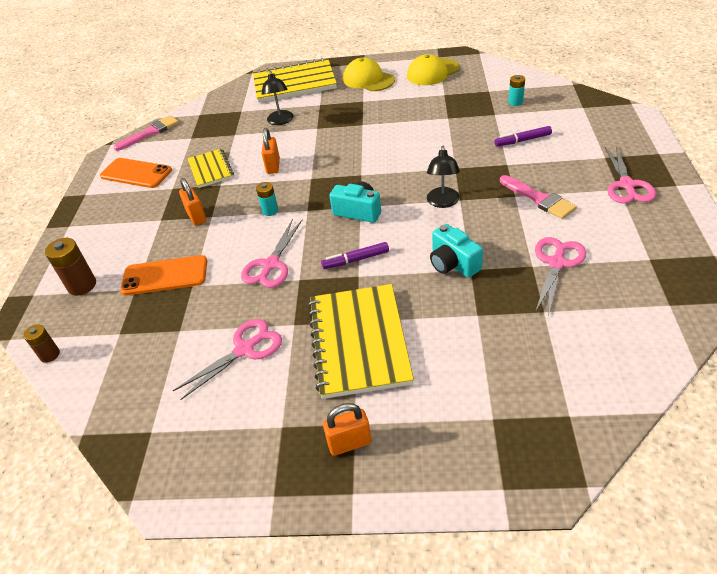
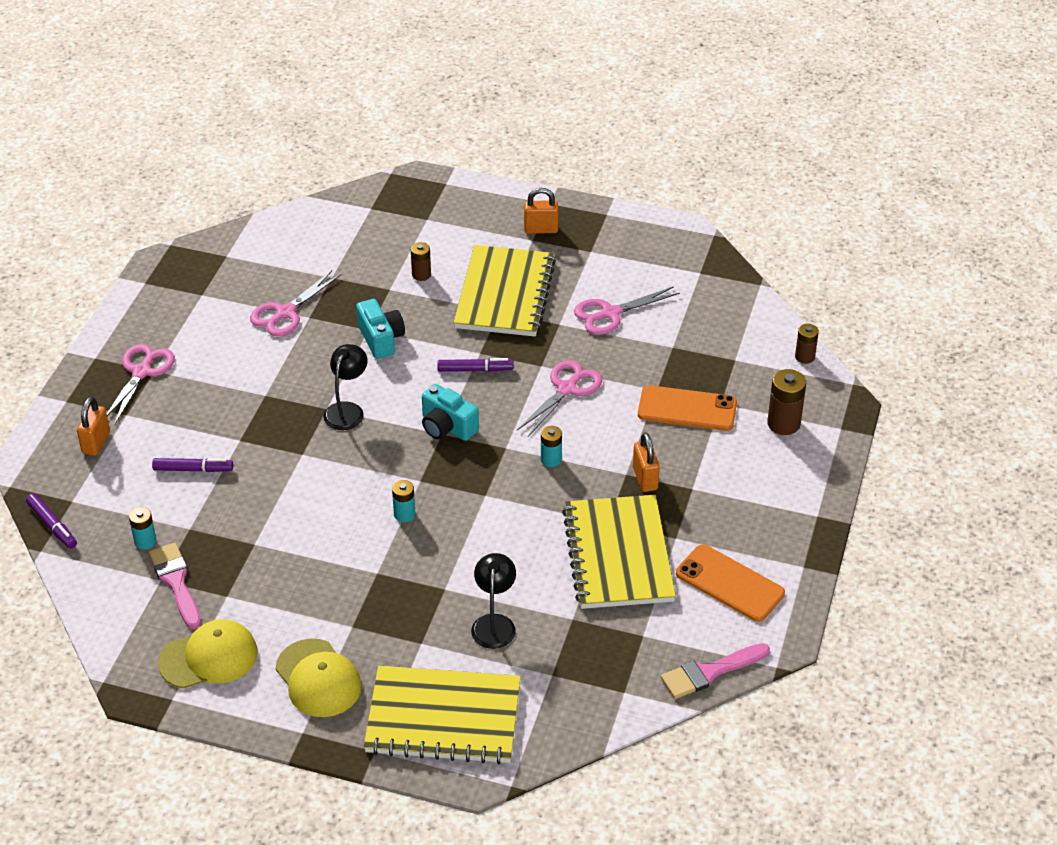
camera: 170 degrees left, 0 degrees up
yellow notebook [187,149,234,188] -> yellow notebook [562,495,676,609], size x1.77
orange padlock [261,128,280,174] -> orange padlock moved to [77,397,110,456]
pink brush [500,175,577,219] -> pink brush moved to [149,543,201,629]
none -> purple marker [26,494,77,549]
none -> turquoise battery [392,480,415,522]
none -> brown battery [411,242,431,281]

